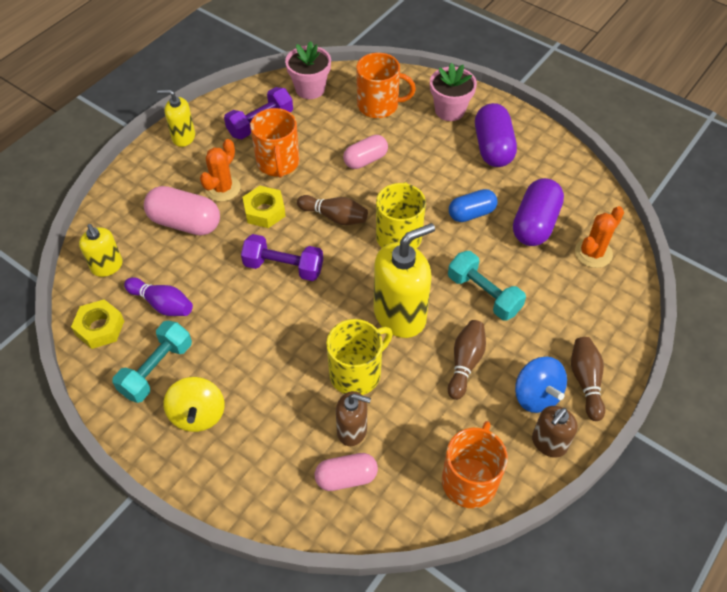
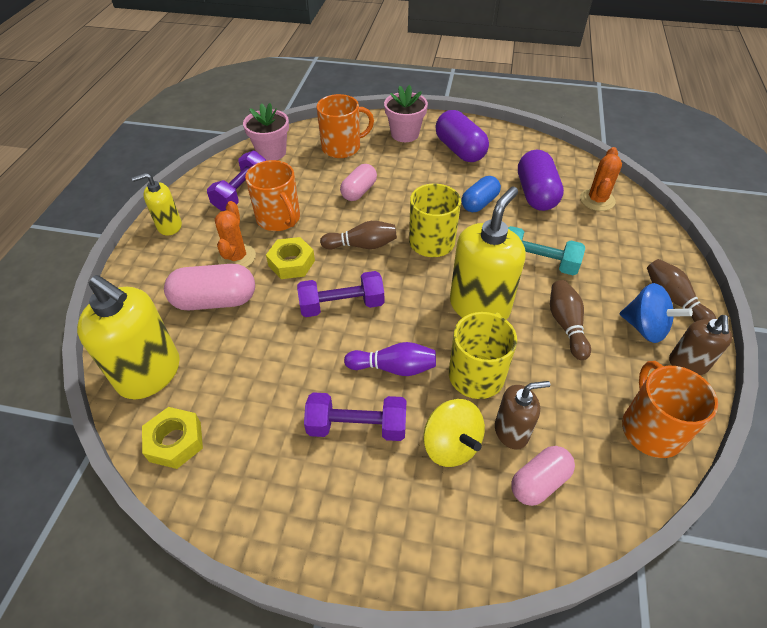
camera: 25 degrees left, 5 degrees down
yellow soap dispenser [79,224,123,277] -> yellow soap dispenser [77,275,180,400], size x1.79
turquoise dumbbell [112,321,192,403] -> none
purple bowling pin [124,277,193,316] -> purple bowling pin moved to [344,342,436,376]
yellow spinning top [163,377,225,432] -> yellow spinning top moved to [423,399,485,467]
none -> purple dumbbell [304,392,407,441]

